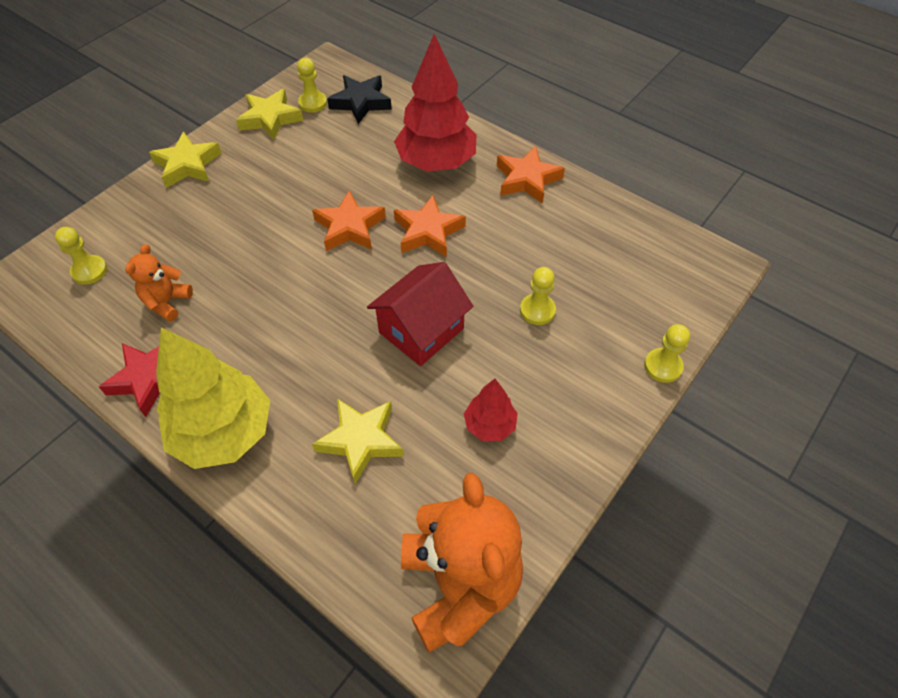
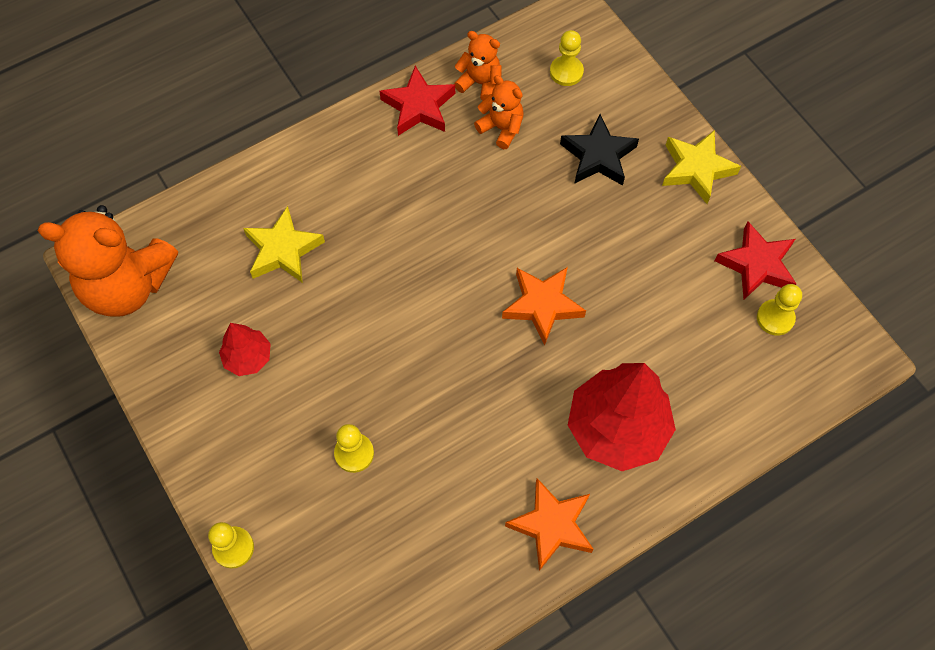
camera: 110 degrees right, 10 degrees up
yellow tree [156,327,270,469] -> none
yellow star [236,89,304,140] -> red star [715,221,796,300]
black star [327,75,392,124] -> black star moved to [560,114,639,186]
red house [367,262,473,366] -> none
orange star [394,195,466,257] -> none
none -> orange teddy bear [454,31,502,101]

